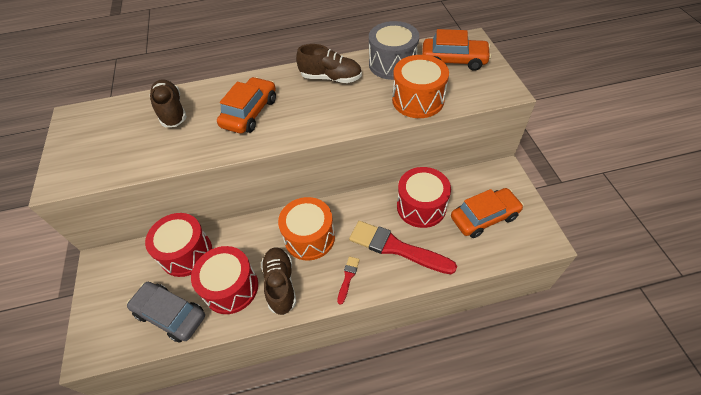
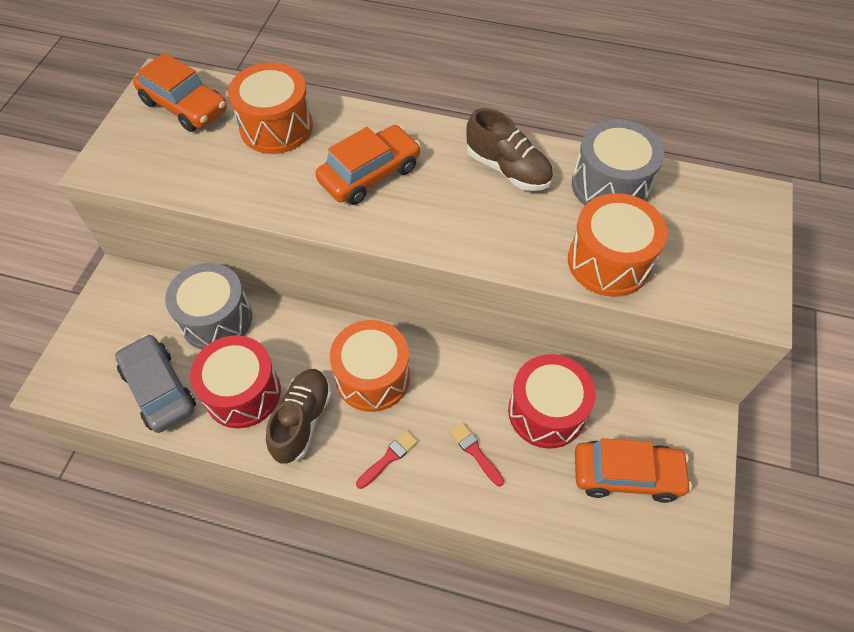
camera: 25 degrees right, 5 degrees up
red drum [145,213,212,277] -> grey drum [165,263,252,350]
brown shoe [150,79,187,127] -> orange drum [228,62,313,154]
red brush [349,221,457,274] -> red brush [450,423,504,486], size x0.45
orange car [422,29,491,71] -> orange car moved to [133,53,227,132]

